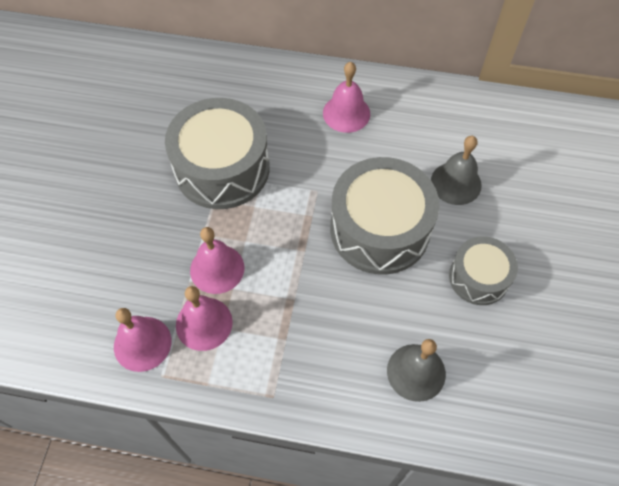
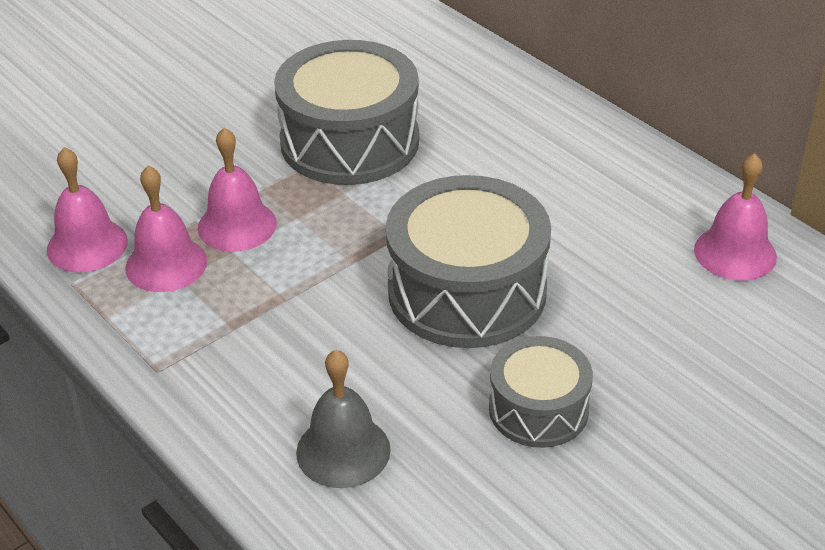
camera: 40 degrees right, 20 degrees down
pink bell [323,62,370,133] -> pink bell moved to [694,153,777,281]
grey bell [431,136,482,205] -> none

